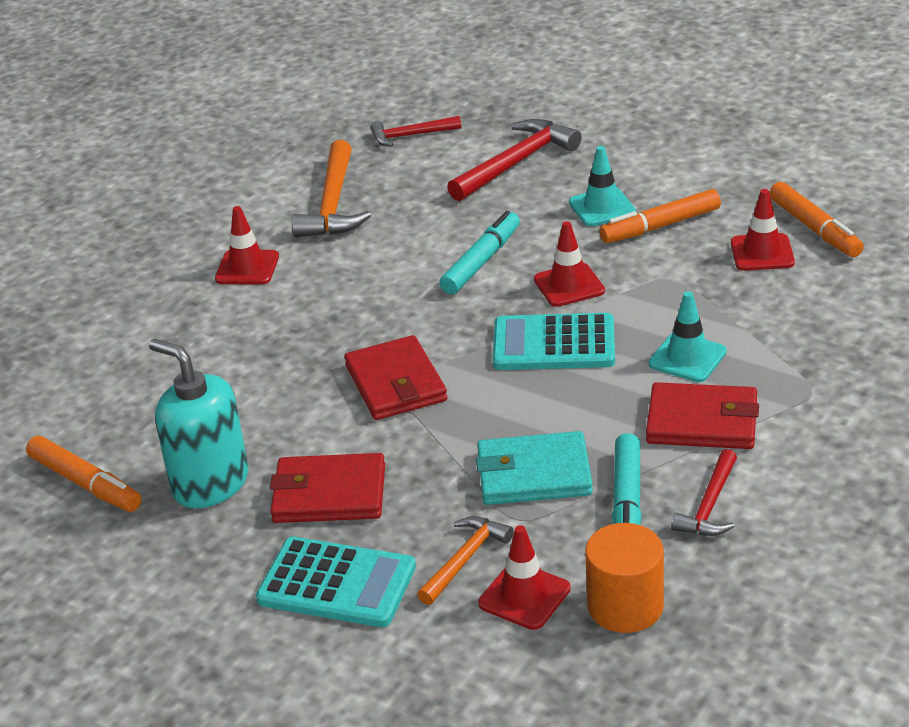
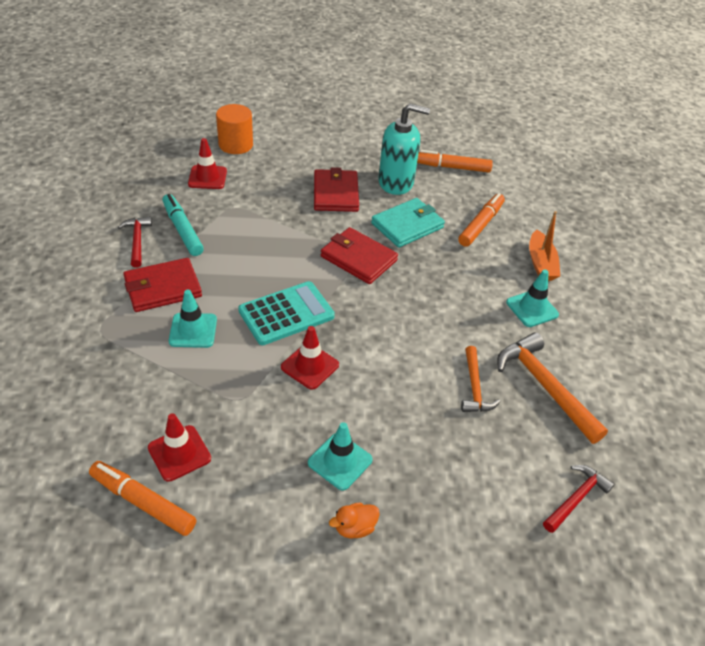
camera: 140 degrees right, 10 degrees up
red traffic cone [215,206,279,285] -> turquoise traffic cone [506,269,559,327]
turquoise calculator [256,537,416,627] -> none
red wallet [270,453,385,523] -> red wallet turned 60 degrees counterclockwise [314,167,359,212]
orange hammer [417,516,513,605] -> orange hammer moved to [461,346,500,412]
turquoise marker [439,211,520,295] -> none
red hammer [447,119,582,201] -> none
turquoise wallet [476,431,593,505] -> turquoise wallet moved to [371,198,445,248]
orange cylinder [585,523,664,633] -> orange cylinder moved to [216,104,253,154]
orange marker [599,189,721,243] -> orange marker moved to [458,193,505,247]
none -> orange duck [329,503,380,538]
none -> orange boat [529,211,560,281]

